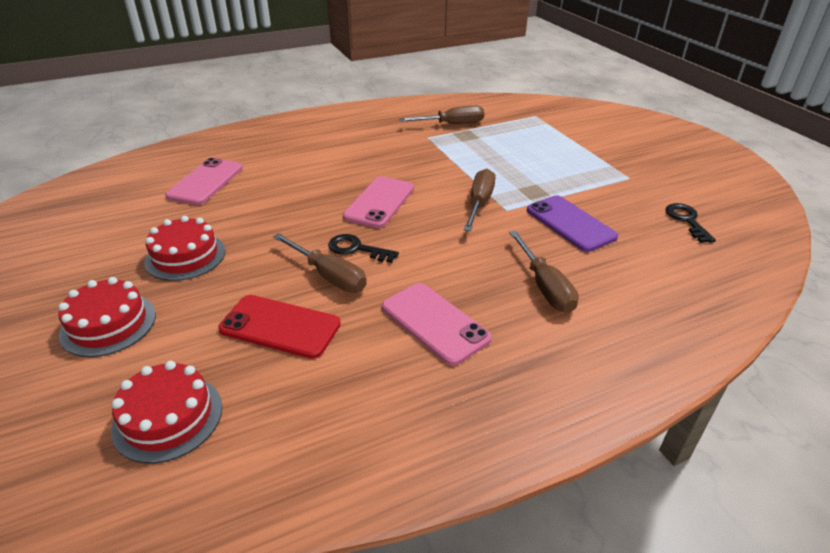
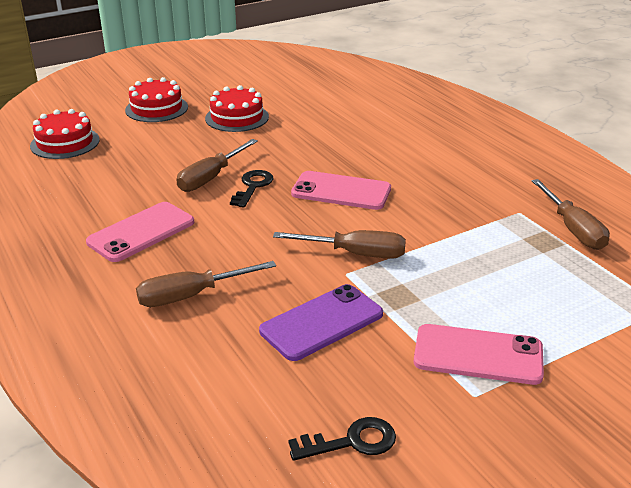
camera: 85 degrees right, 5 degrees down
pink phone [165,158,243,205] -> pink phone moved to [414,324,544,385]
red phone [218,295,341,359] -> none

